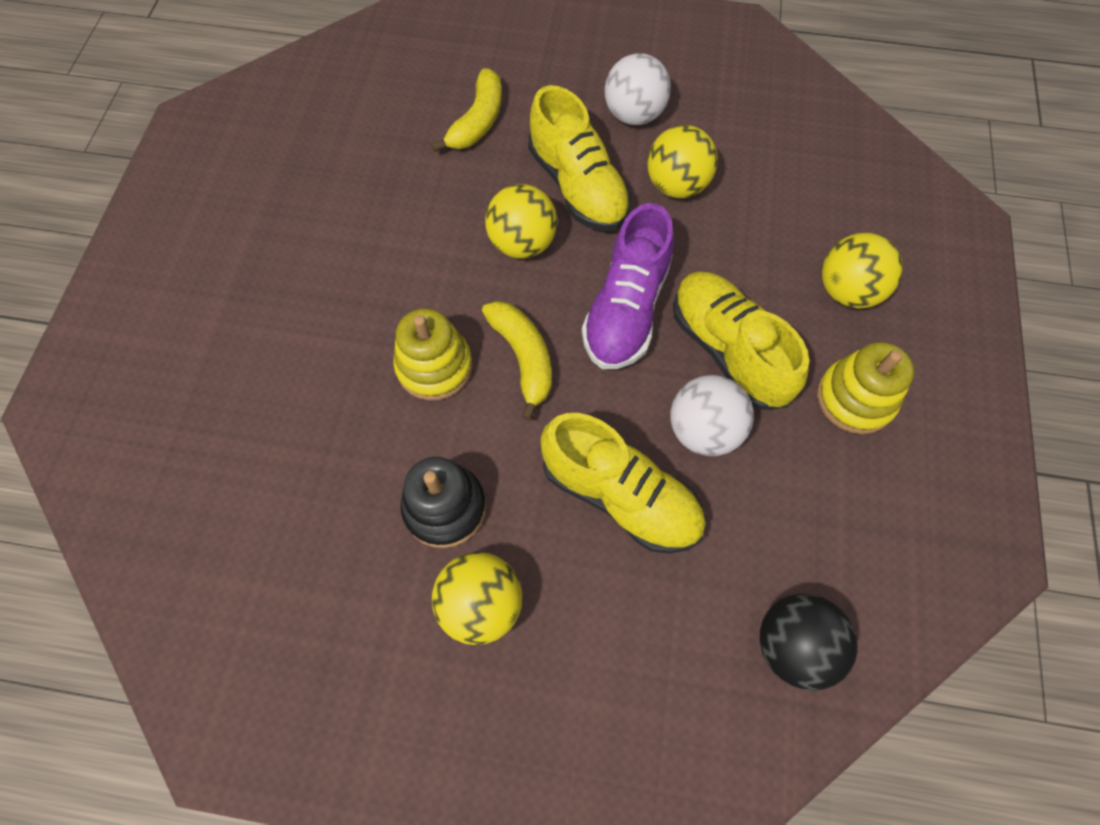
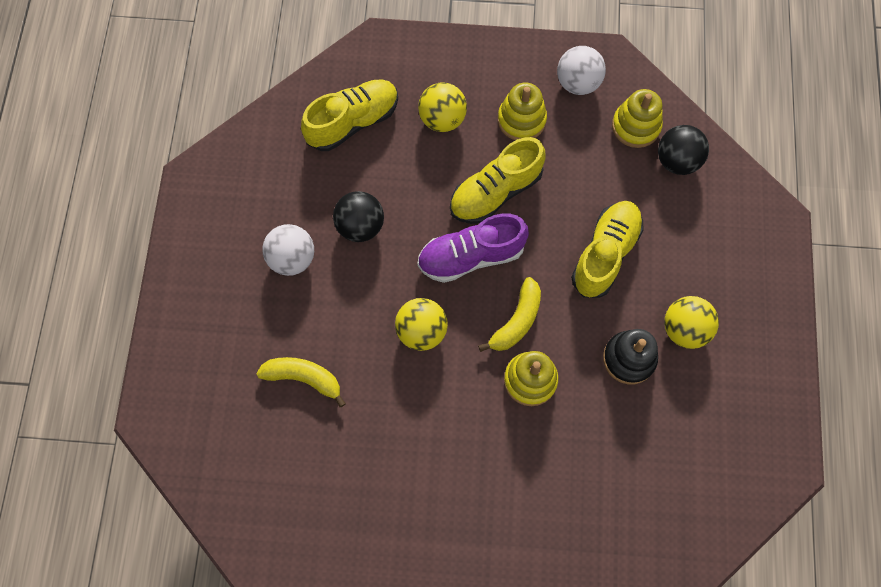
camera: 95 degrees left, 5 degrees up
yellow banana [482,301,551,421] -> yellow banana turned 150 degrees clockwise [478,277,541,352]
yellow shoe [528,85,631,231] -> yellow shoe moved to [301,79,398,151]
purple shoe [582,203,674,369] -> purple shoe turned 150 degrees clockwise [417,213,529,283]
yellow ball [647,125,718,198] -> black ball [333,191,384,242]
white ball [670,375,754,456] -> white ball moved to [557,46,606,95]
none -> yellow stacking toy [612,89,663,148]

